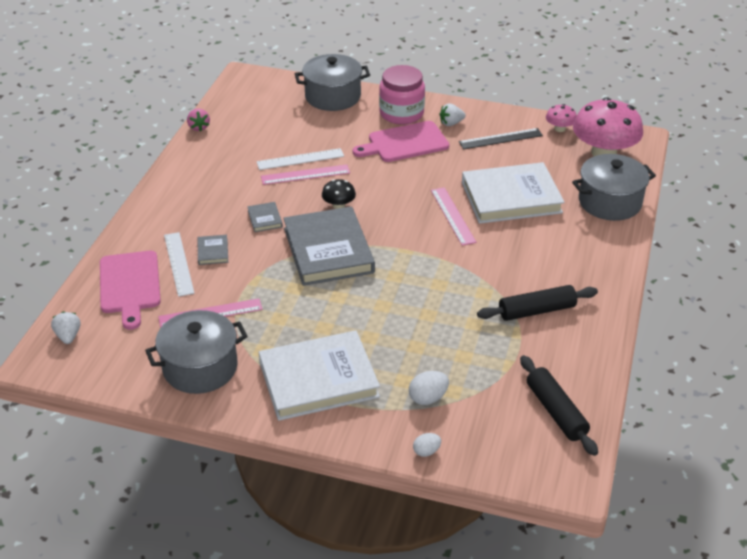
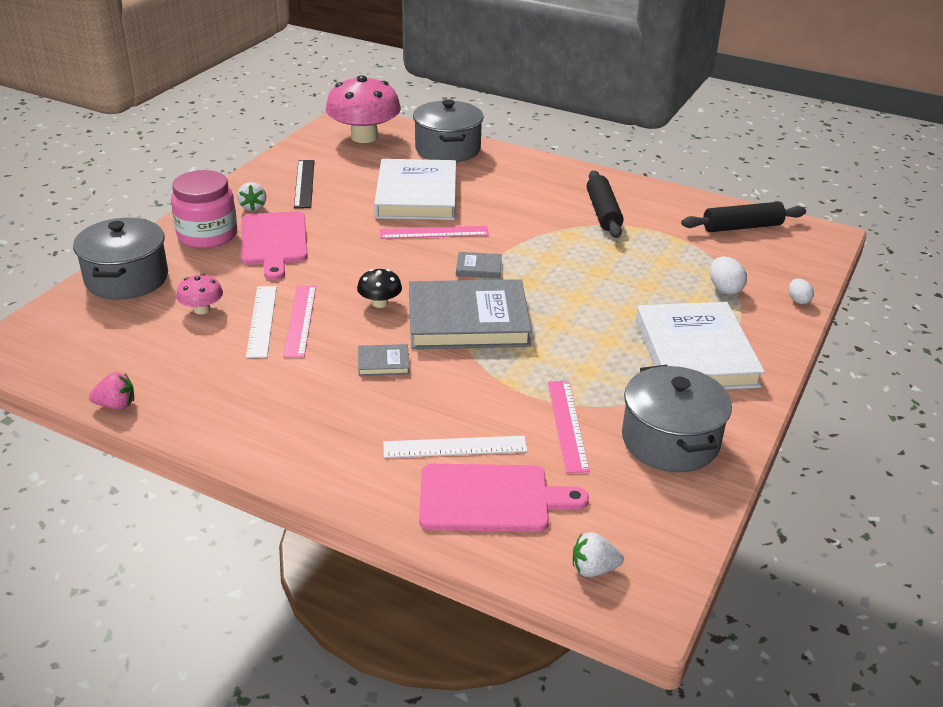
camera: 80 degrees left, 5 degrees down
grey book [198,235,228,265] -> grey book moved to [456,252,502,278]
pink mushroom [546,104,577,132] -> pink mushroom moved to [176,274,223,314]

